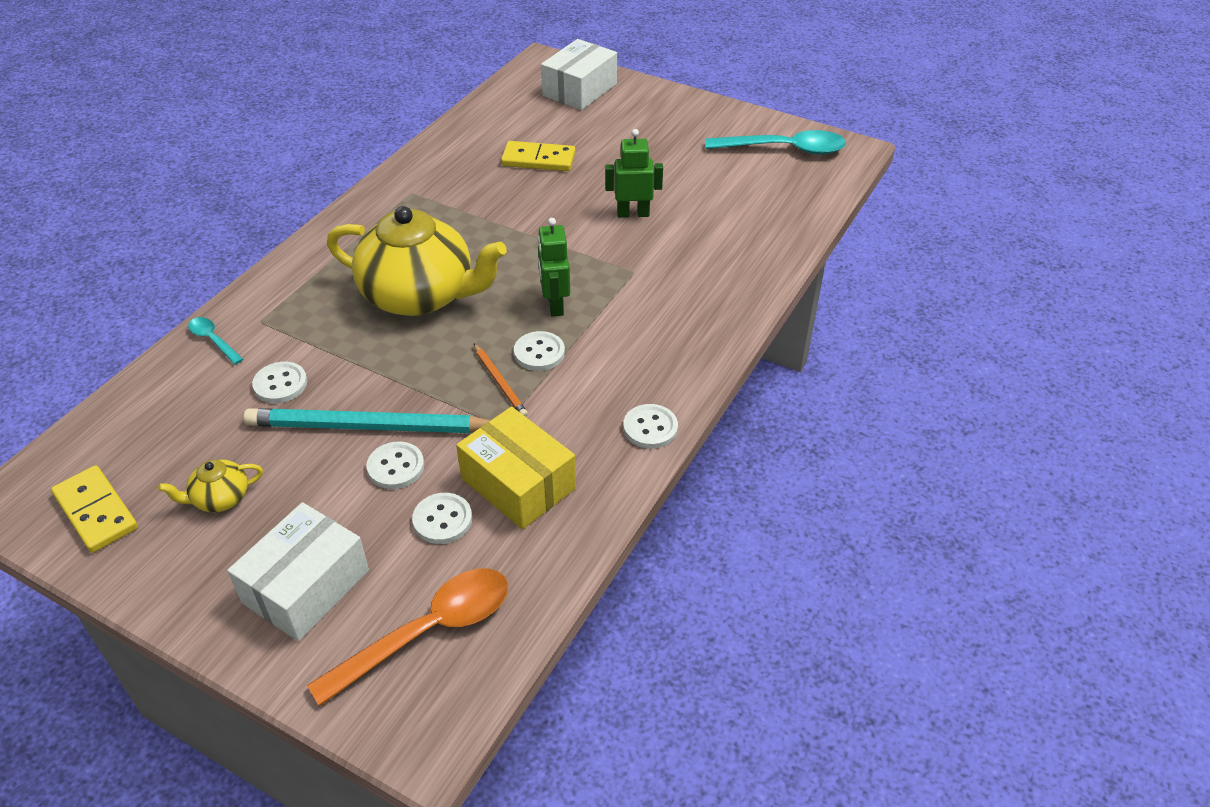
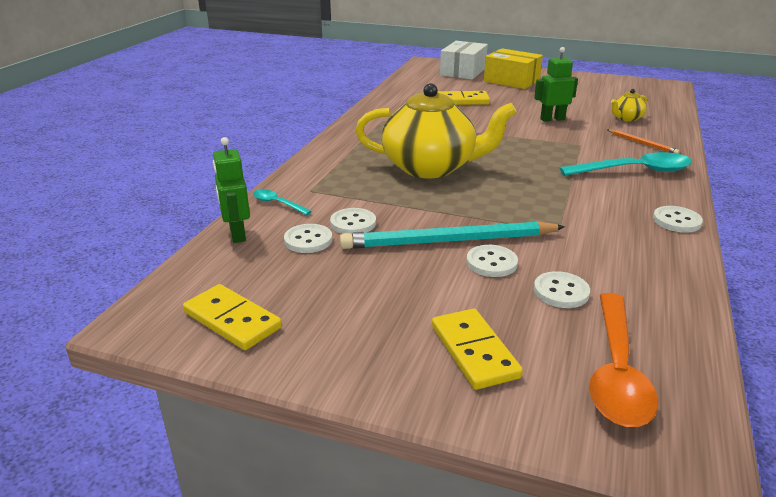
camera: 10 degrees left, 15 degrees down
yellow teapot [158,459,263,513] -> yellow teapot moved to [611,89,647,122]
white box [227,502,369,641] -> yellow domino [432,309,523,390]
orange spoon [307,569,508,706] -> orange spoon turned 150 degrees clockwise [589,293,658,427]
yellow box [456,407,576,529] -> yellow box moved to [484,48,543,89]
orange pencil [473,343,528,417] -> orange pencil moved to [607,129,680,154]
white button [514,331,565,371] -> white button moved to [284,224,332,253]
green robot [538,218,570,317] -> green robot moved to [213,137,250,243]
turquoise spoon [706,130,846,155] -> turquoise spoon moved to [560,152,692,176]

